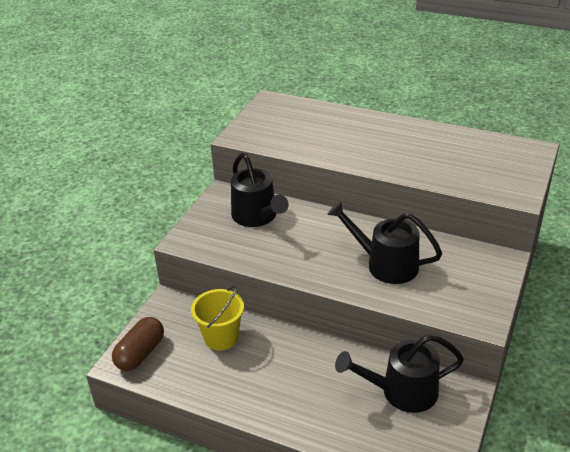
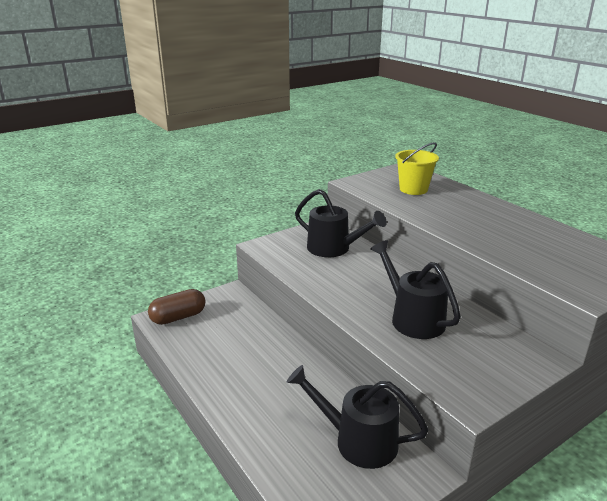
camera: 30 degrees right, 10 degrees down
yellow bucket [191,286,244,351] -> yellow bucket moved to [395,142,439,195]
black watering can [231,153,289,227] -> black watering can turned 60 degrees counterclockwise [295,189,387,257]

